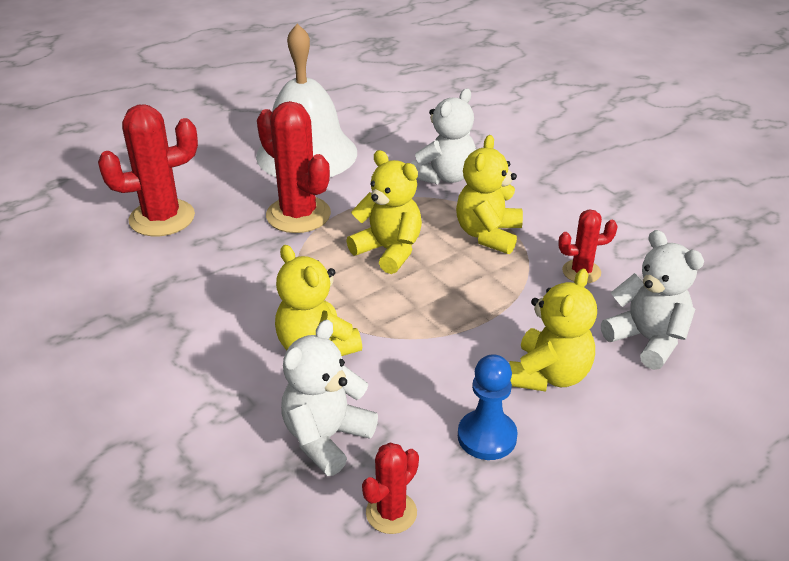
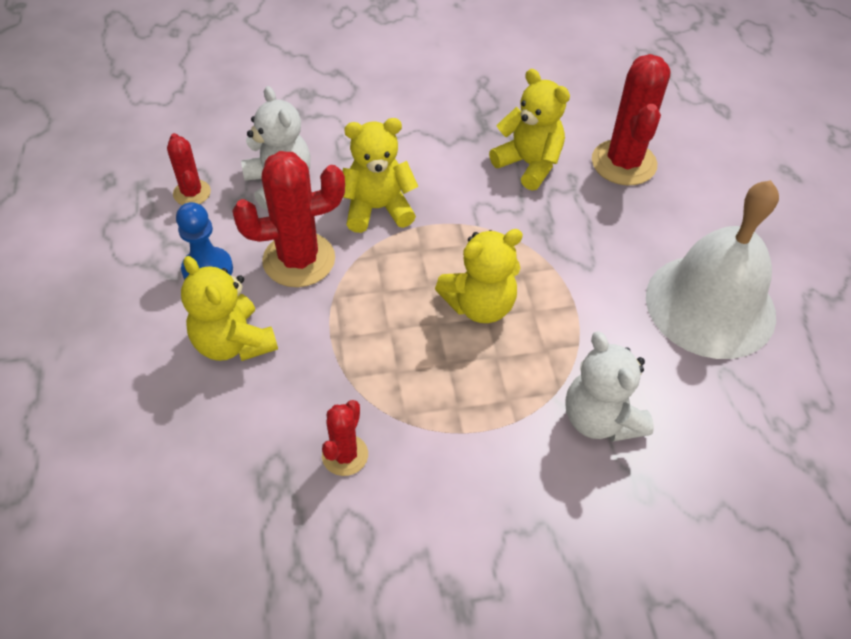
camera: 115 degrees right, 15 degrees up
red cactus [257,101,331,233] -> red cactus moved to [232,151,345,287]
yellow teddy bear [456,135,523,254] -> yellow teddy bear moved to [489,69,570,191]
white teddy bear [601,230,704,370] -> none

